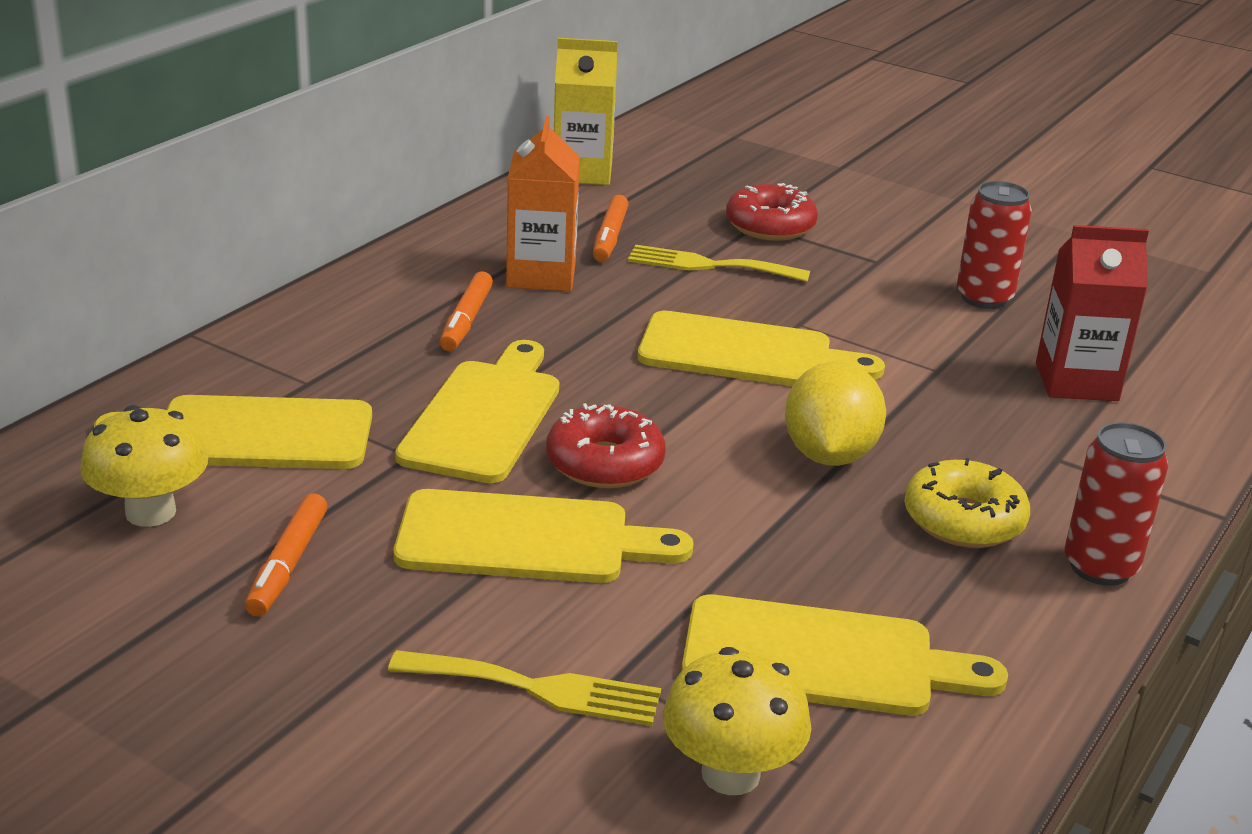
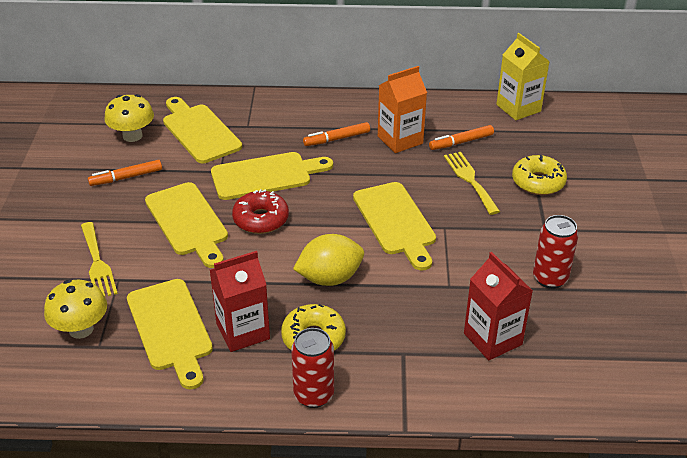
camera: 60 degrees right, 10 degrees up
red donut [726,183,818,241] -> yellow donut [512,155,567,195]
none -> red carton [210,251,270,352]

